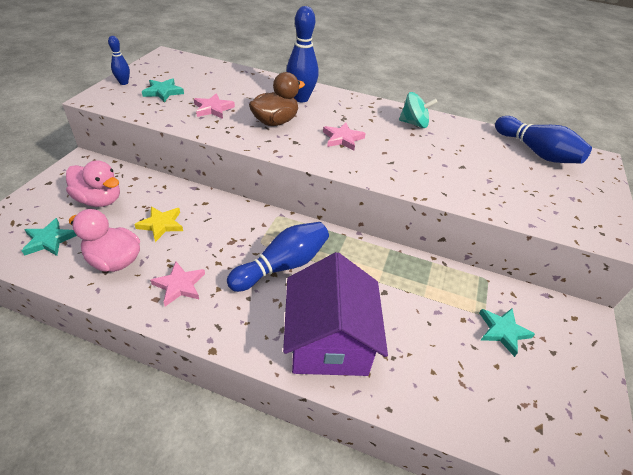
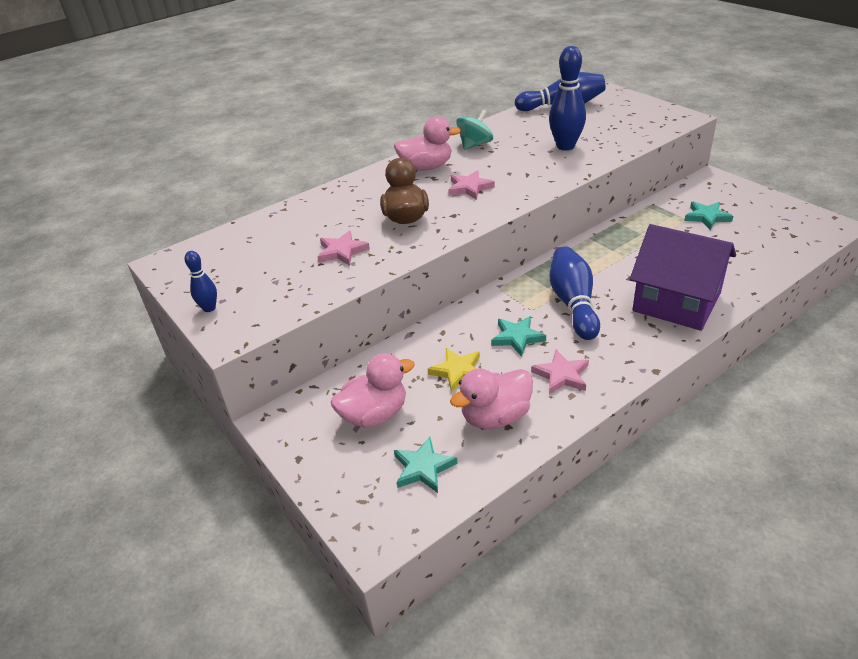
camera: 50 degrees left, 5 degrees down
turquoise star [142,78,184,102] -> turquoise star moved to [491,316,546,357]
blue bowling pin [286,6,318,102] -> blue bowling pin moved to [549,46,586,150]
none -> pink duck [394,116,461,171]

